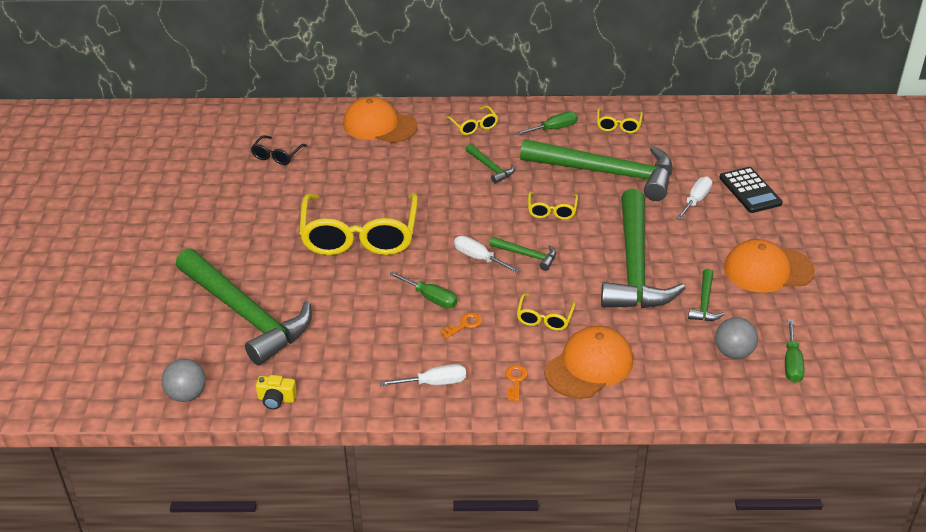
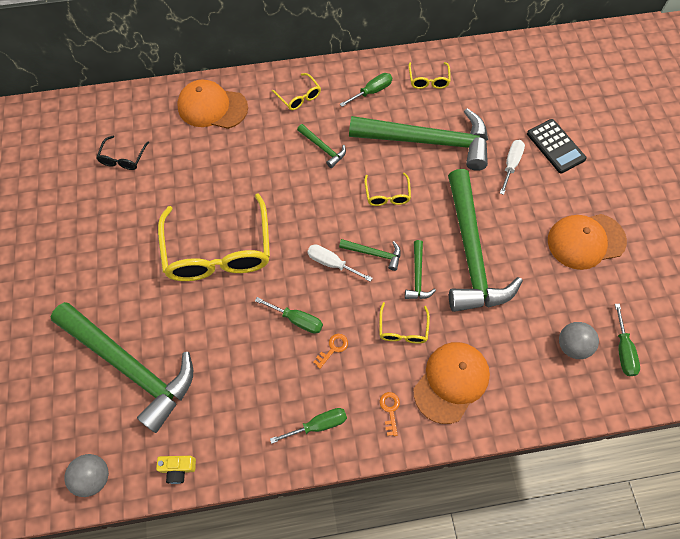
camera: 10 degrees left, 25 degrees up
white screwdriver [380,364,466,386] -> green screwdriver [270,408,347,444]
green hammer [688,269,724,321] -> green hammer moved to [405,240,436,299]

